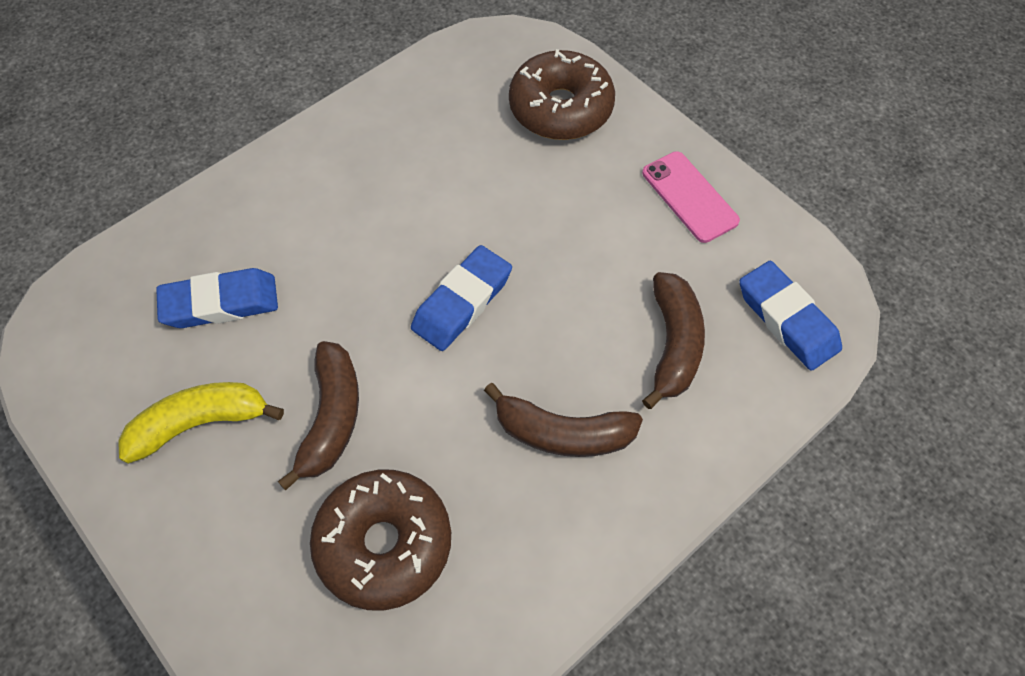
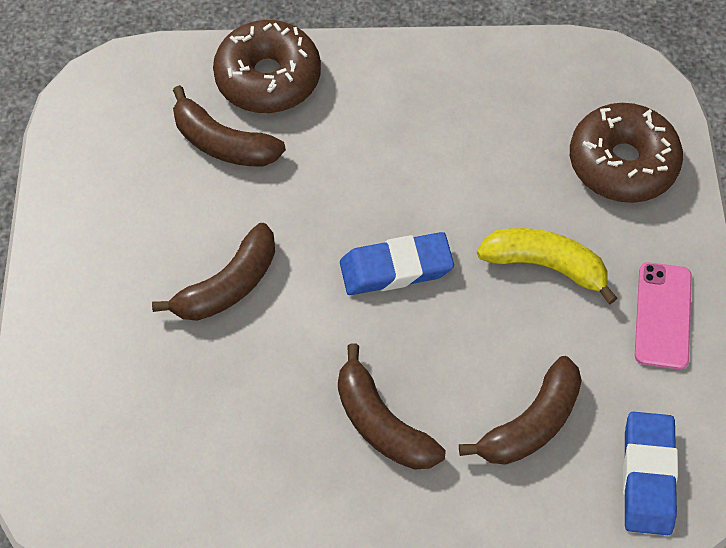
camera: 40 degrees right, 0 degrees up
yellow banana [118,382,284,464] -> yellow banana moved to [477,228,617,304]
blue eraser [156,268,278,328] -> brown banana [173,85,286,167]
brown donut [310,470,451,610] -> brown donut moved to [213,20,321,113]

